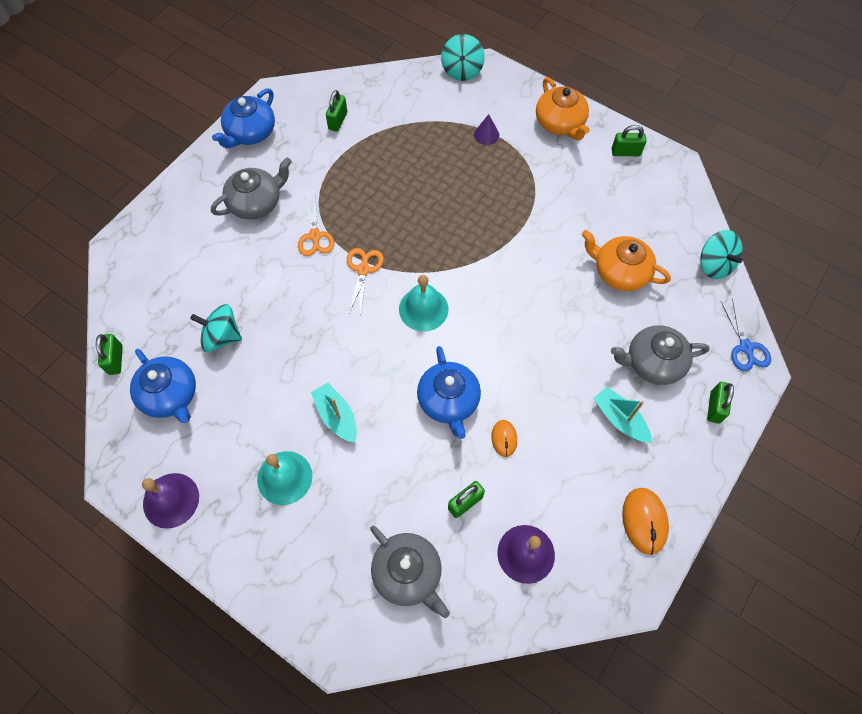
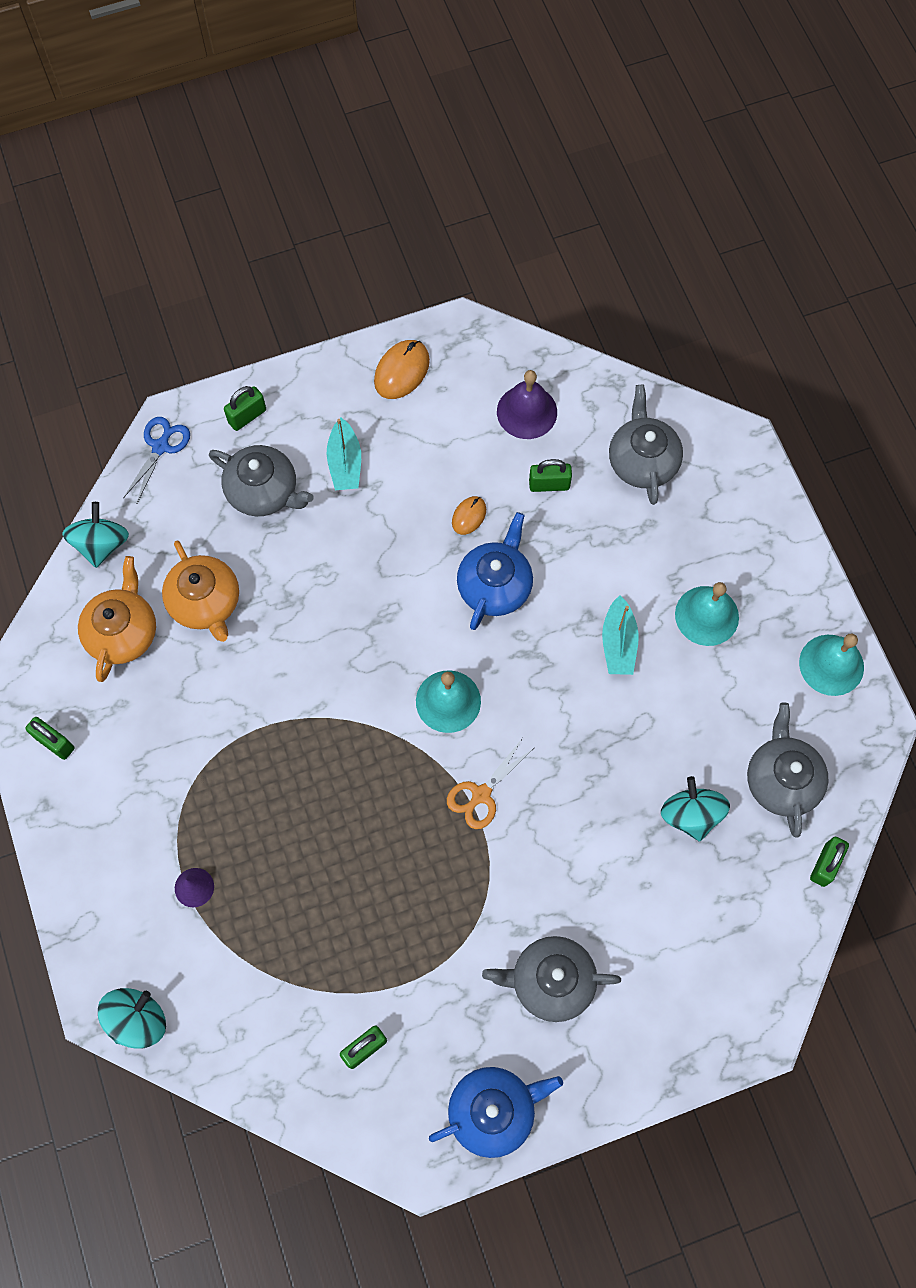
camera: 145 degrees left, 5 degrees up
blue teapot [130,349,196,423] -> grey teapot [747,702,828,838]
purple bell [142,473,199,529] -> turquoise bell [799,634,864,696]
turquoise spinning top [190,304,242,352] -> turquoise spinning top turned 150 degrees counterclockwise [661,776,730,841]
orange scissors [298,195,335,256] -> none
orange teapot [536,77,590,140] -> orange teapot moved to [78,556,156,682]

